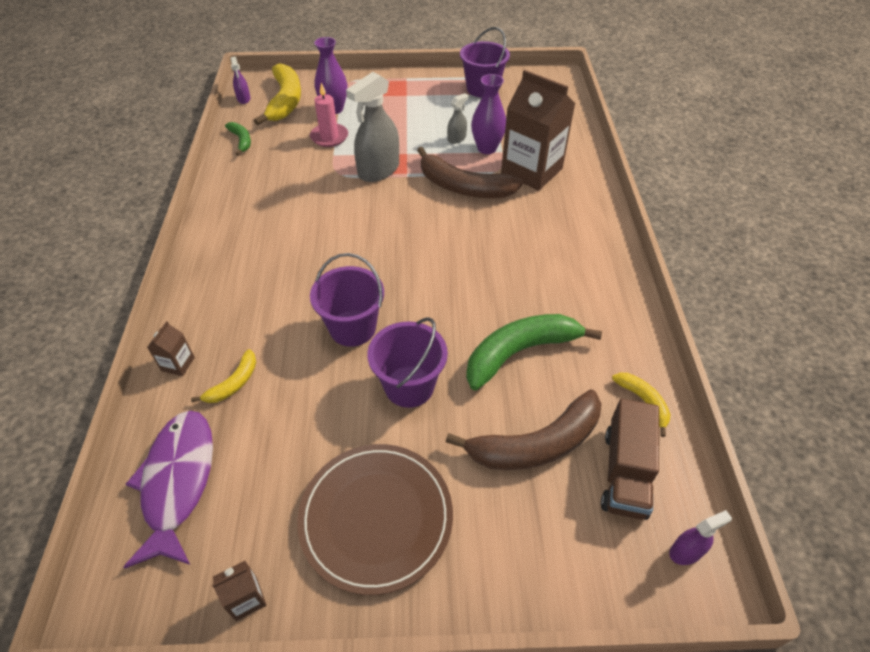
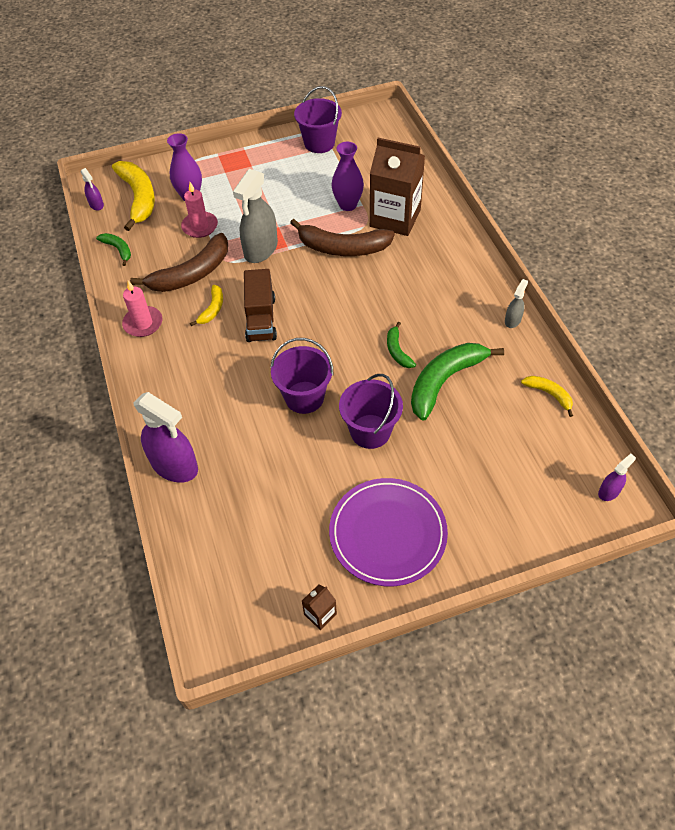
camera: 15 degrees left, 5 degrees up
purple fish [124,410,213,568] -> none
brown carton [147,321,195,376] -> purple spray bottle [134,392,198,483]
yellow banana [191,349,256,403] -> yellow banana moved to [190,285,223,326]
brown plate [297,444,453,595] -> purple plate [329,478,448,586]
brown banana [446,390,602,470] -> brown banana moved to [130,233,228,292]
grey spray bottle [447,93,468,144] -> grey spray bottle moved to [505,279,528,328]
brown truck [601,399,659,520] -> brown truck moved to [244,269,277,342]
none -> pink candle [122,281,162,337]
none -> green banana [387,322,416,368]

